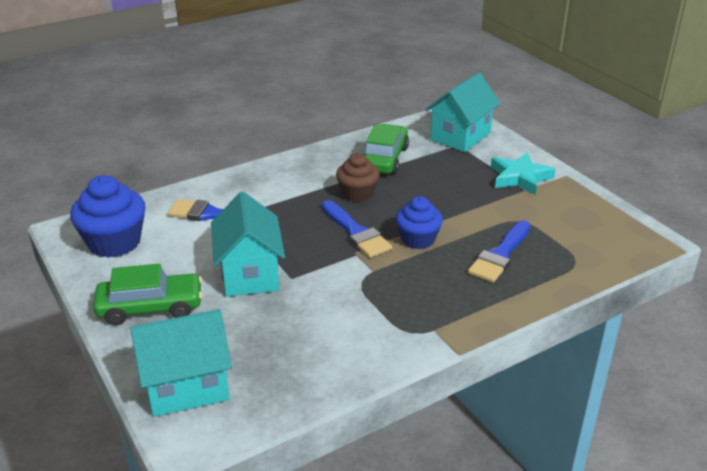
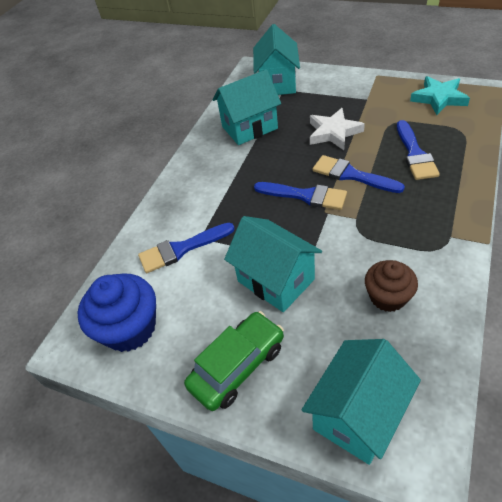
camera: 30 degrees left, 15 degrees up
brown cupcake [336,153,380,202] -> brown cupcake moved to [365,260,418,312]
green car [363,124,409,175] -> turquoise house [212,70,281,145]
blue cupcake [396,196,443,249] -> blue brush [313,155,405,193]
turquoise star [491,152,556,195] -> turquoise star moved to [410,76,470,115]
none -> white star [310,108,365,150]

